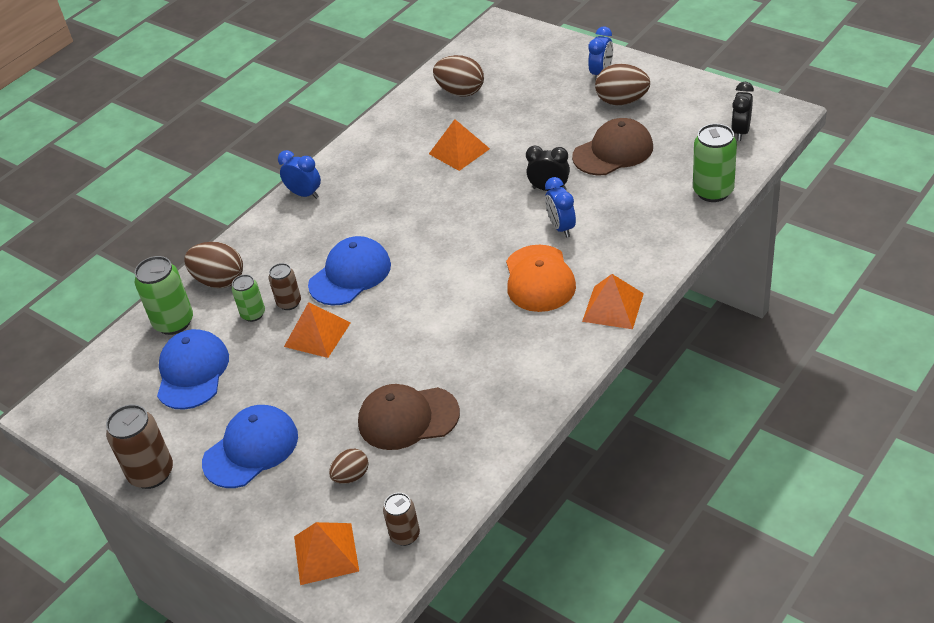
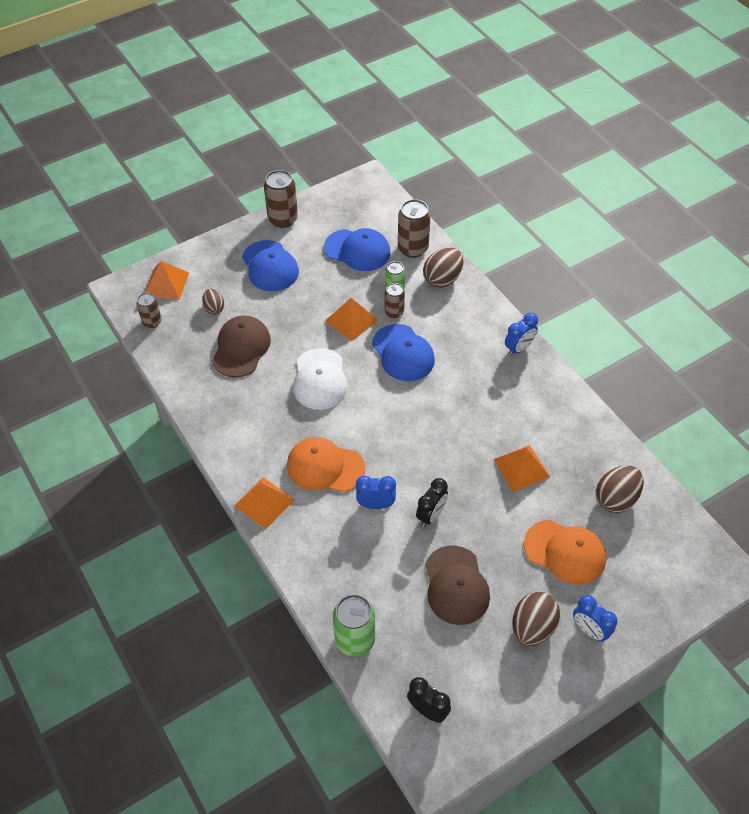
camera: 105 degrees right, 10 degrees up
green can [135,256,193,335] -> brown can [398,199,431,258]
none -> white cap [293,348,348,410]
none -> orange cap [524,520,606,585]

